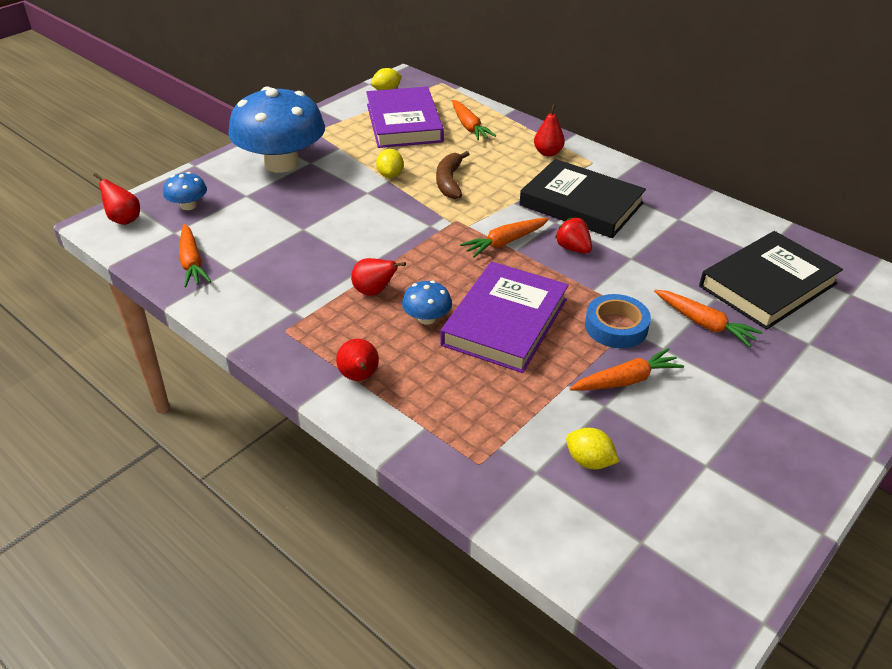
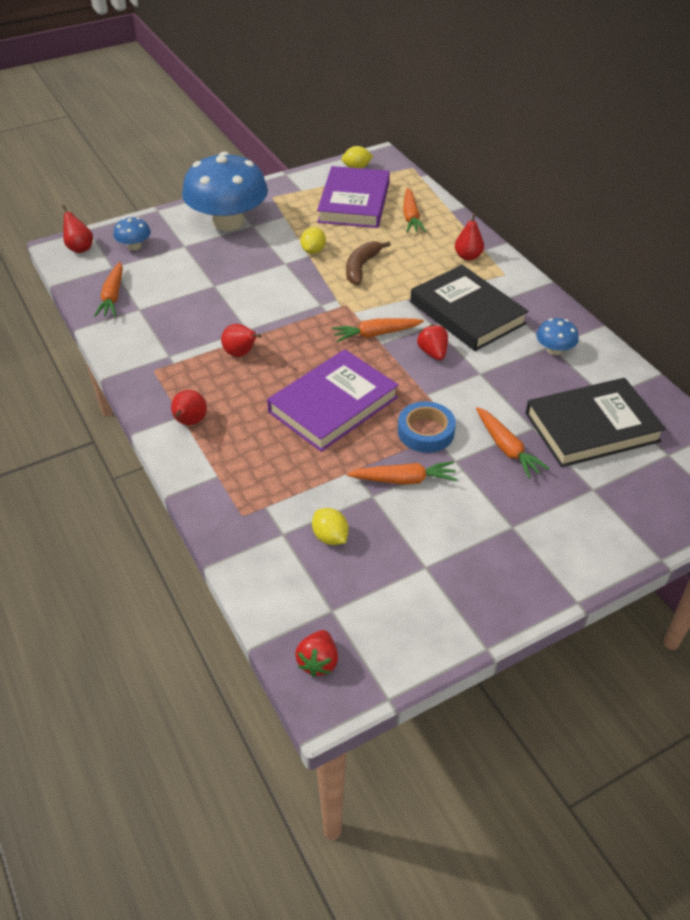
camera: 20 degrees right, 5 degrees up
blue mushroom [402,281,452,325] -> blue mushroom moved to [536,318,579,355]
none -> red strawberry [295,630,338,677]

